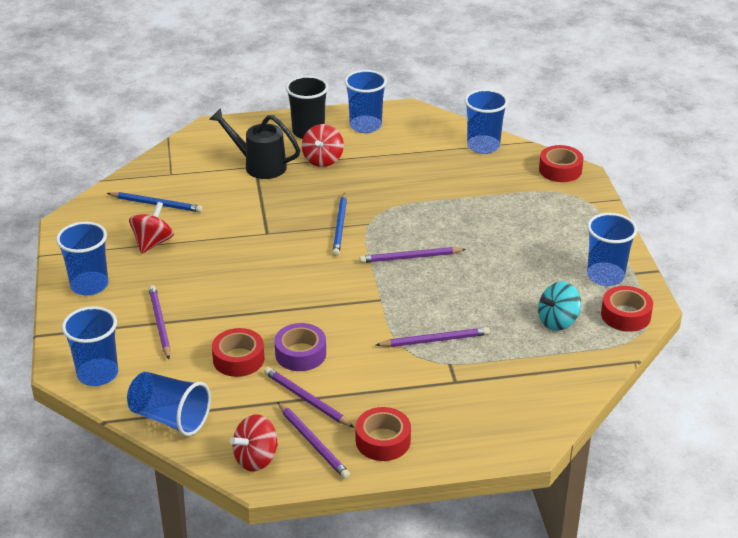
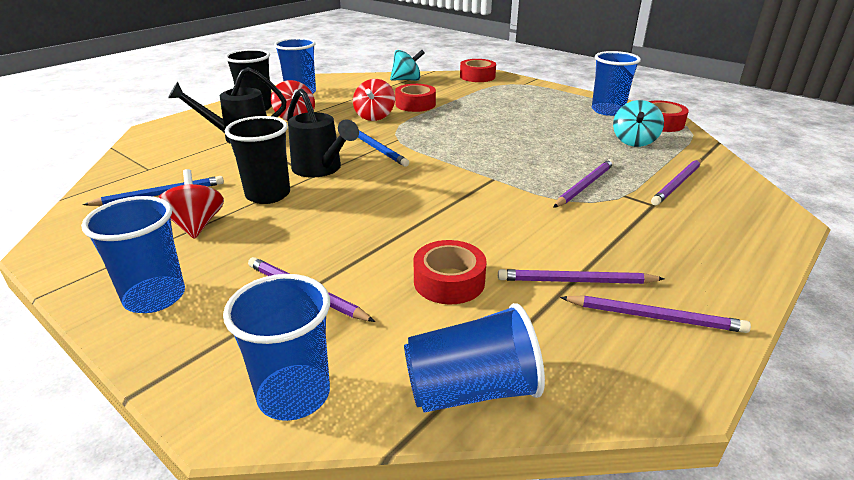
camera: 40 degrees left, 5 degrees down
red spinning top [230,415,278,472] -> red spinning top moved to [353,79,395,121]
purple tape [274,323,326,371] -> none
red tape [355,407,411,461] -> red tape moved to [395,84,436,112]
purple pencil [359,247,466,263] -> purple pencil moved to [651,159,702,205]
blue cup [465,89,508,154] -> turquoise spinning top [390,50,425,81]
none -> black cup [225,116,290,204]
none -> black watering can [287,89,359,177]

